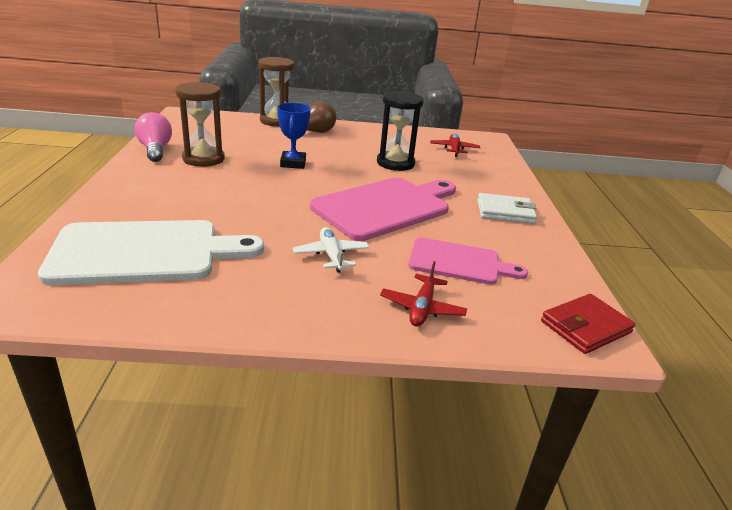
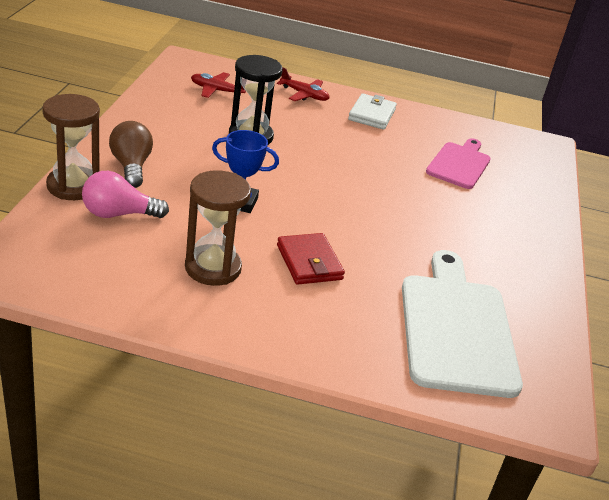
camera: 80 degrees left, 5 degrees up
pink light bulb [135,112,172,162] -> pink light bulb moved to [82,171,169,218]
white plane [293,227,370,273] -> none
pink cutting board [310,178,456,241] -> none
red plane [380,261,467,327] -> red plane moved to [277,67,330,101]
red wallet [541,294,636,354] -> red wallet moved to [277,233,345,285]

